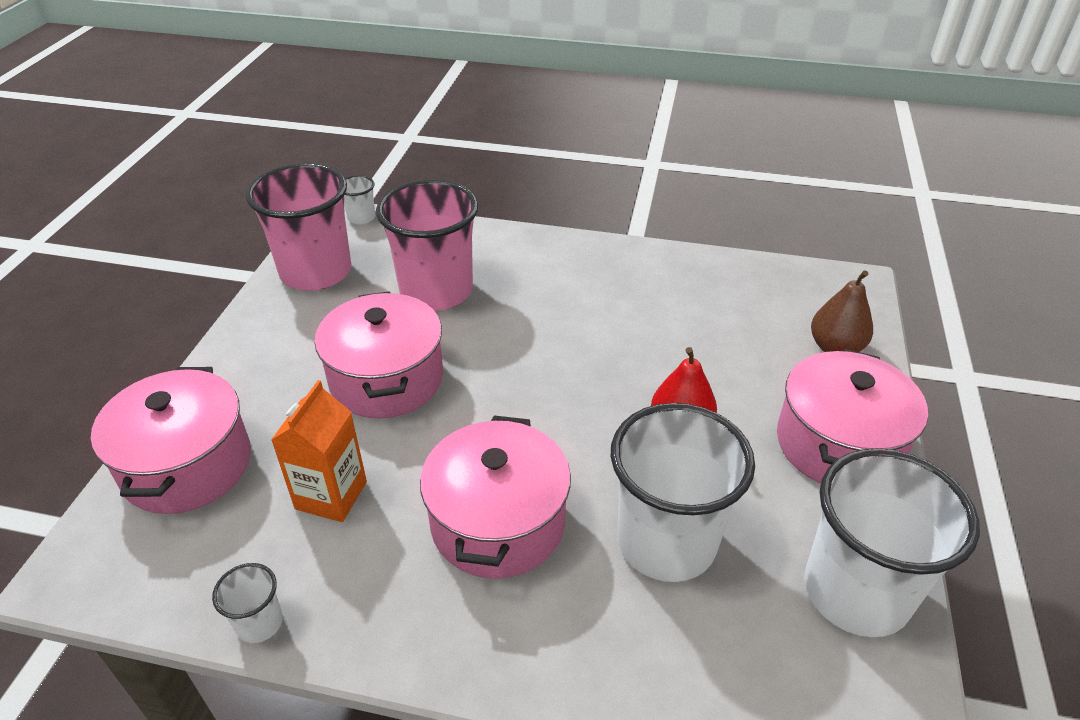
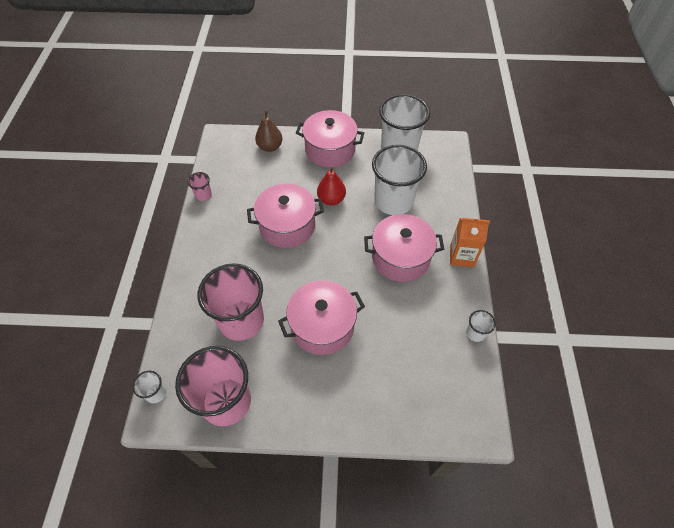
camera: 100 degrees left, 15 degrees up
pink pot [91,367,251,514] -> pink pot moved to [247,183,324,248]
orange carton [271,380,367,522] -> orange carton moved to [450,218,490,268]
none -> pink cup [187,172,212,201]

